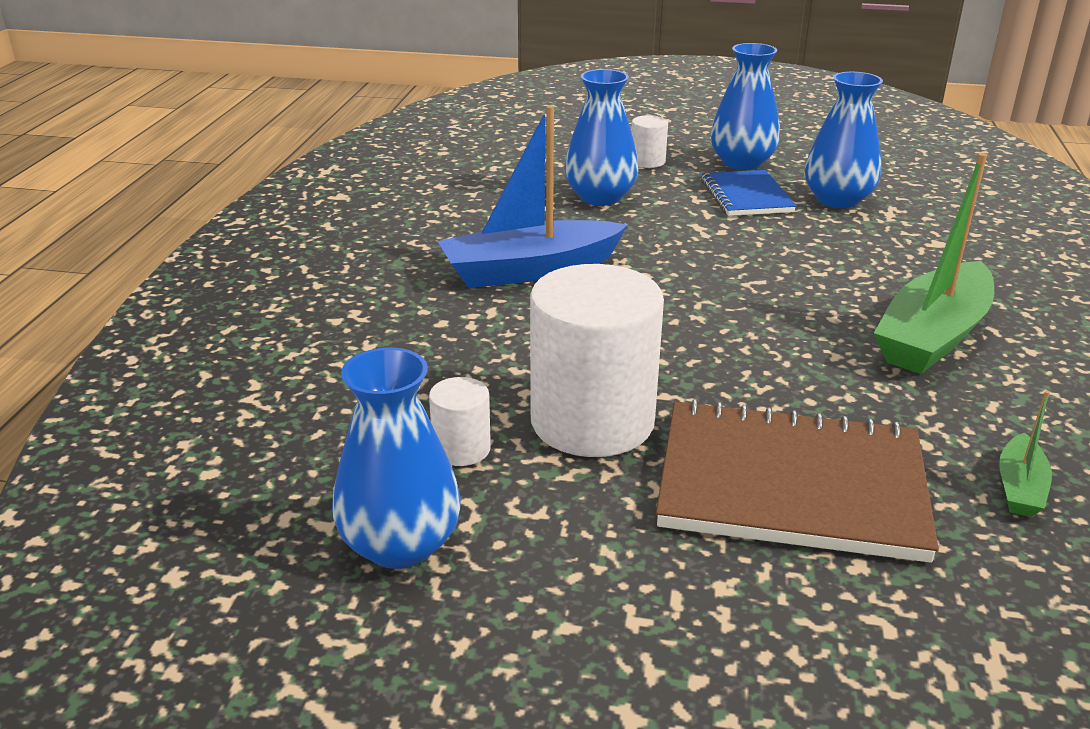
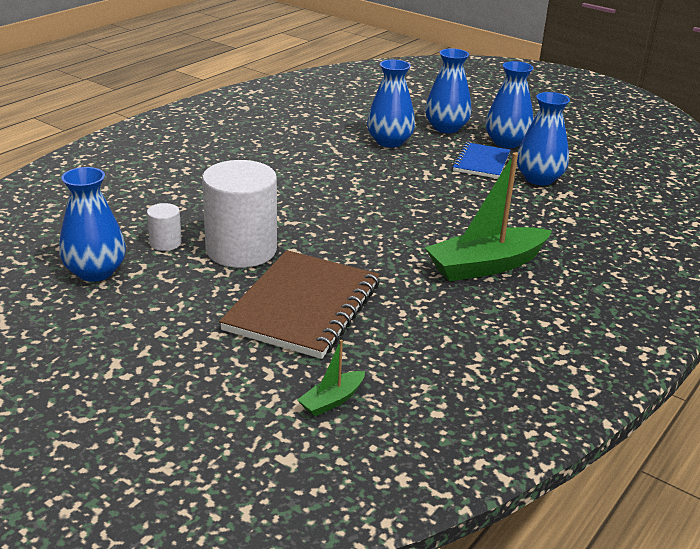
camera: 25 degrees right, 0 degrees up
blue boat [437,105,628,288] -> none
white cylinder [631,115,668,168] -> blue vase [425,48,472,133]
brown notebook [656,399,939,563] -> brown notebook turned 75 degrees clockwise [219,250,380,359]
green boat [999,391,1052,517] -> green boat moved to [297,340,365,417]

